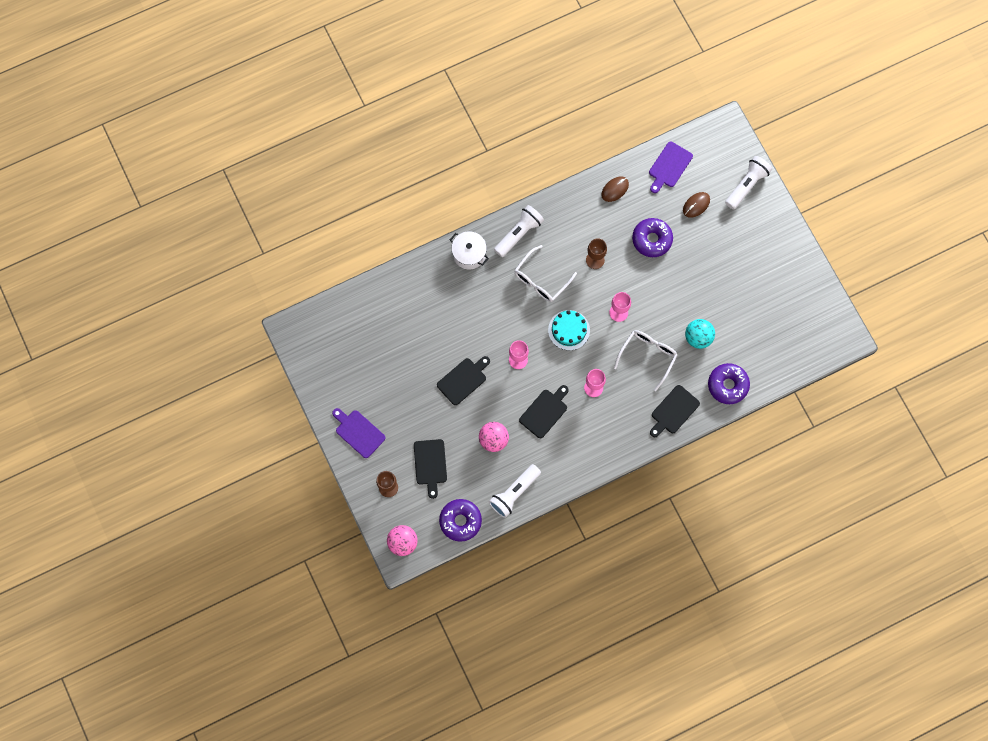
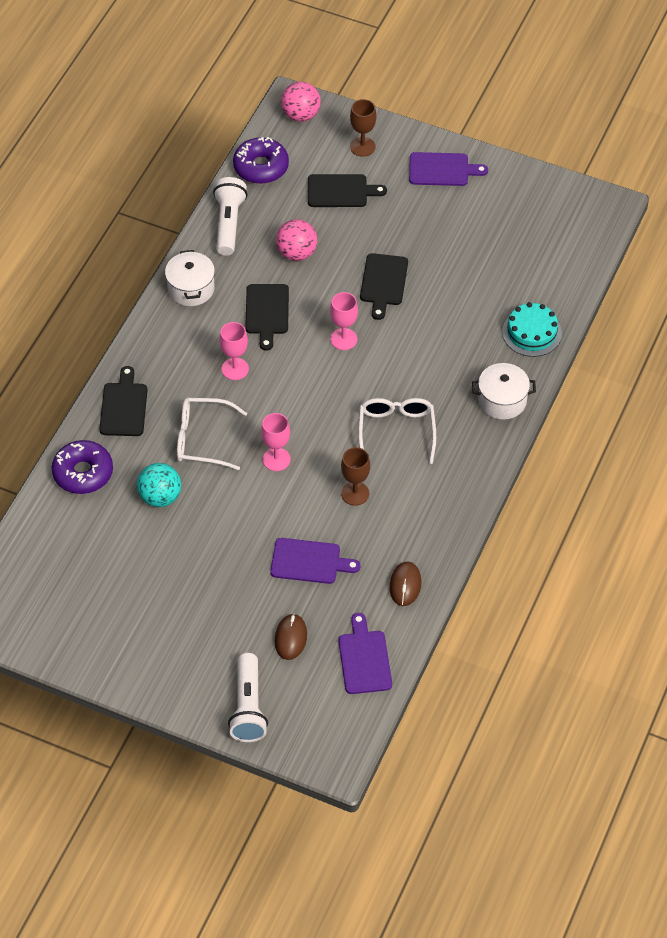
camera: 140 degrees right, 20 degrees down
black cutting board [414,439,447,499] -> black cutting board turned 135 degrees clockwise [308,174,387,207]
white flashlight [494,205,544,257] -> none
turquoise cake [548,310,590,350] -> turquoise cake moved to [502,302,562,357]
white glasses [614,330,677,391] -> white glasses turned 105 degrees clockwise [177,398,247,470]
purple donut [632,218,673,257] -> purple cutting board [270,538,360,584]
none -> white pot [165,250,215,306]

